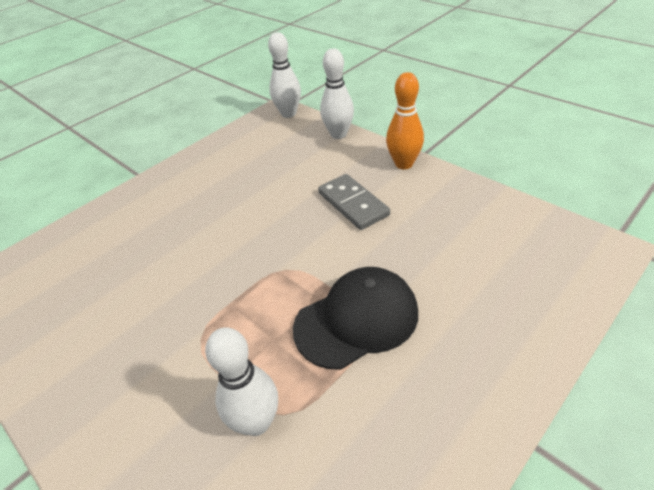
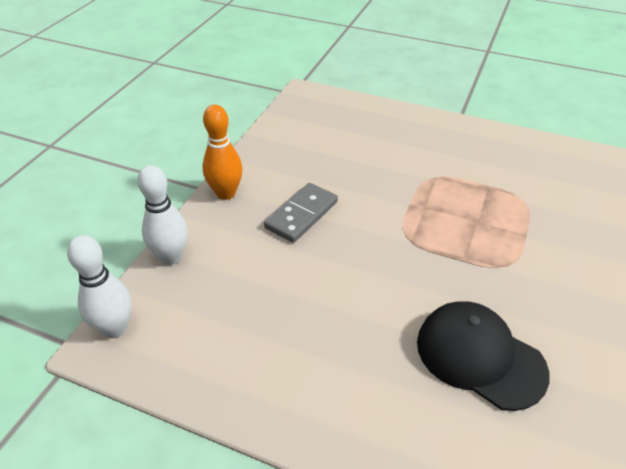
camera: 115 degrees left, 0 degrees up
white bowling pin [205,328,278,436] -> none
black cap [293,267,418,370] -> black cap moved to [417,301,550,411]

